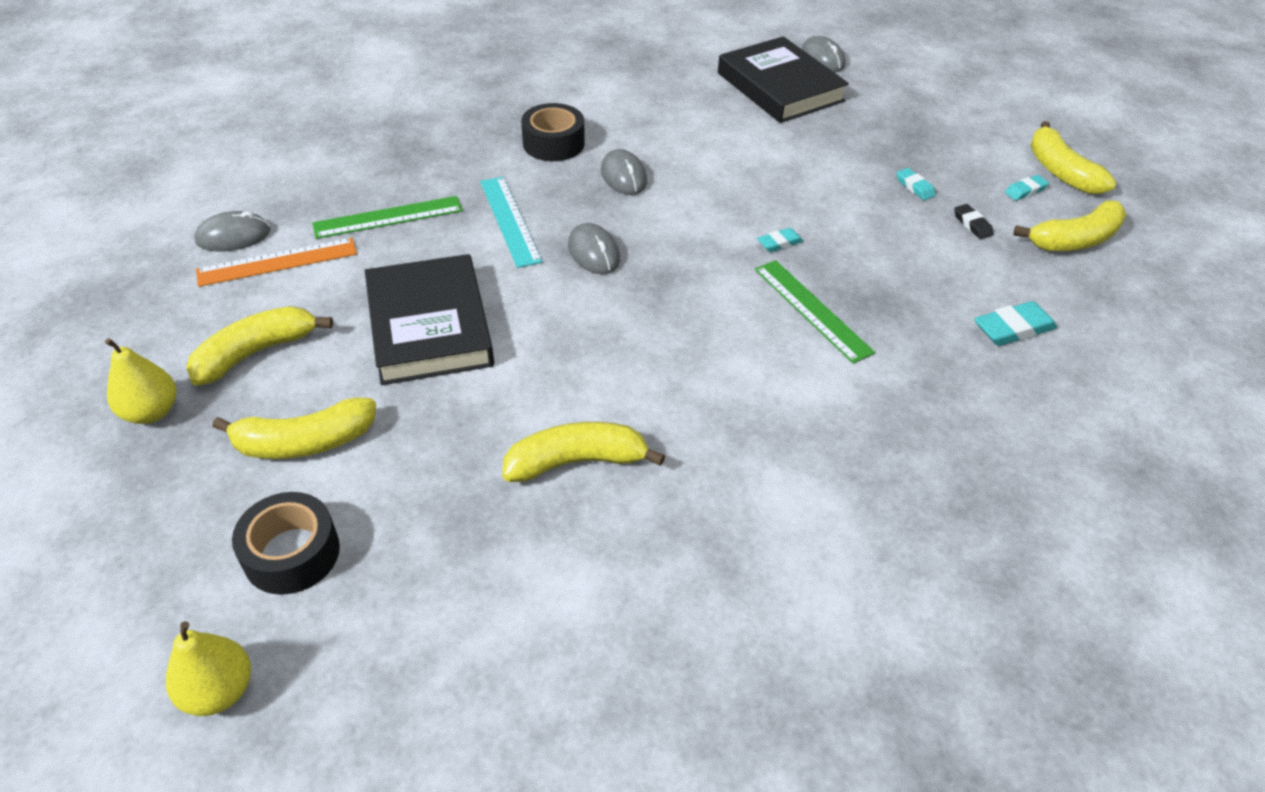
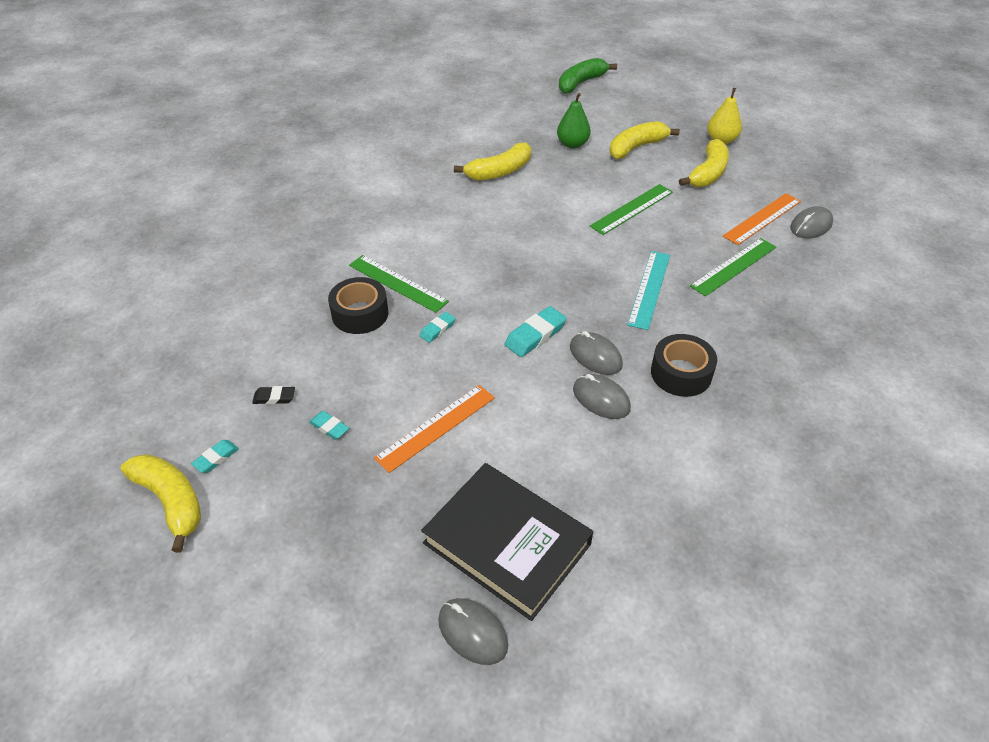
camera: 160 degrees right, 0 degrees up
yellow pear [166,621,251,716] -> green banana [559,58,617,94]
black tape [232,492,340,595] -> black tape moved to [328,277,388,334]
black book [365,254,494,385] -> green ruler [590,184,673,235]
turquoise ruler [480,177,542,268] -> turquoise ruler turned 60 degrees clockwise [627,251,670,330]
grey mouse [568,223,620,274] -> grey mouse moved to [573,374,631,419]
black eraser [954,204,993,239] -> black eraser turned 45 degrees counterclockwise [252,386,295,404]
turquoise eraser [974,301,1057,346] -> turquoise eraser moved to [504,306,567,357]
yellow banana [1013,200,1126,251] -> none
none -> orange ruler [374,385,495,473]
none -> green pear [557,93,591,149]

